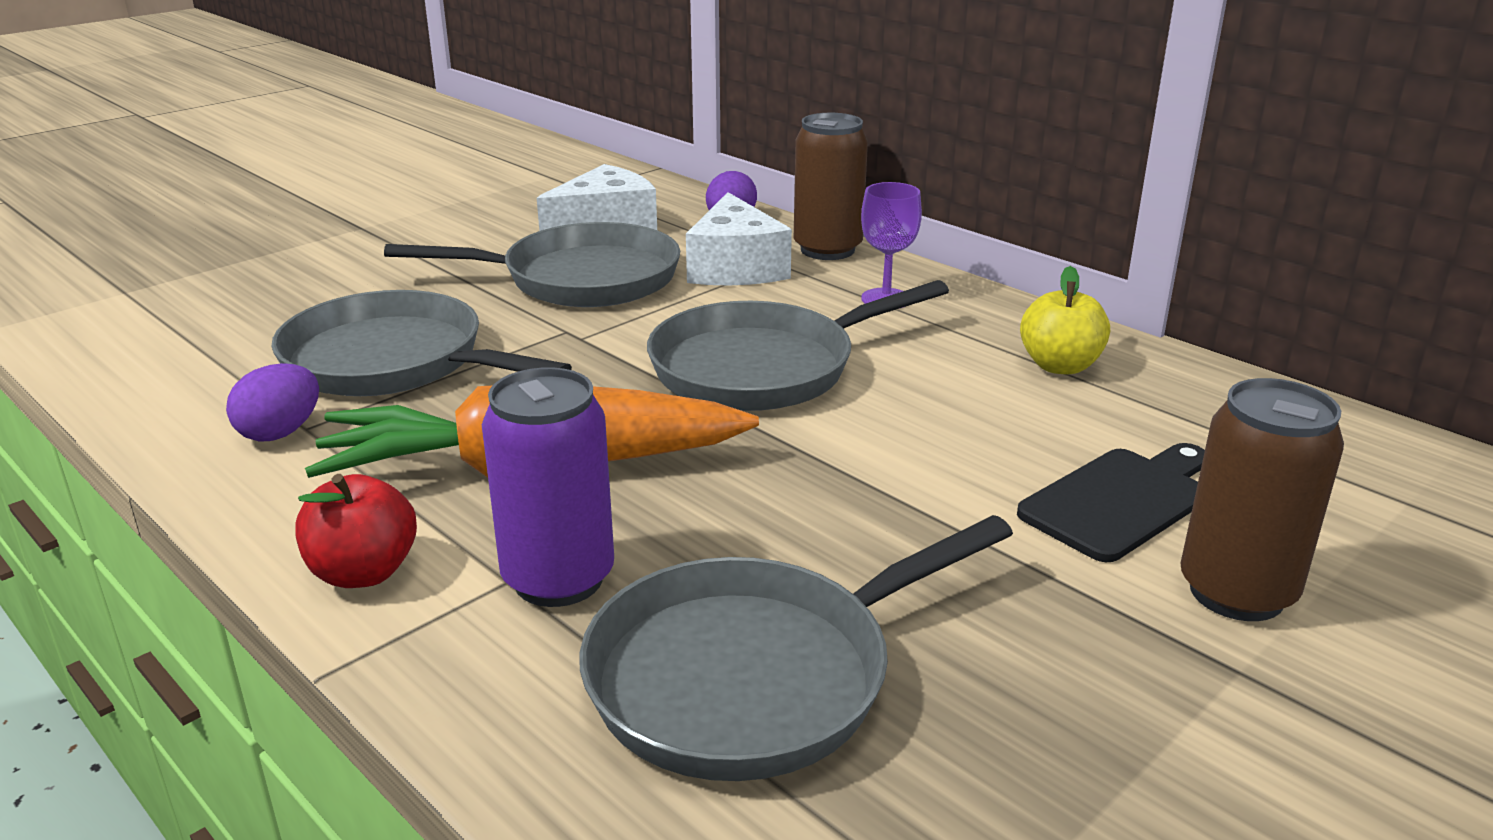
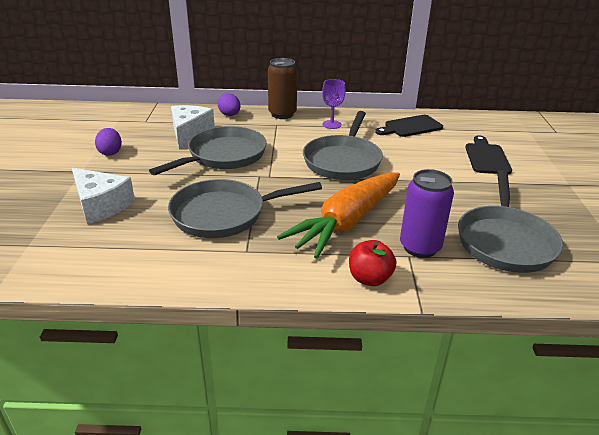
camera: 45 degrees left, 5 degrees up
purple egg [226,363,319,442] -> purple egg moved to [95,128,122,156]
white cheese [686,192,792,286] -> white cheese moved to [72,168,135,224]
yellow apple [1020,266,1110,374] -> black cutting board [375,115,443,137]
brown can [1180,378,1344,621] -> none

